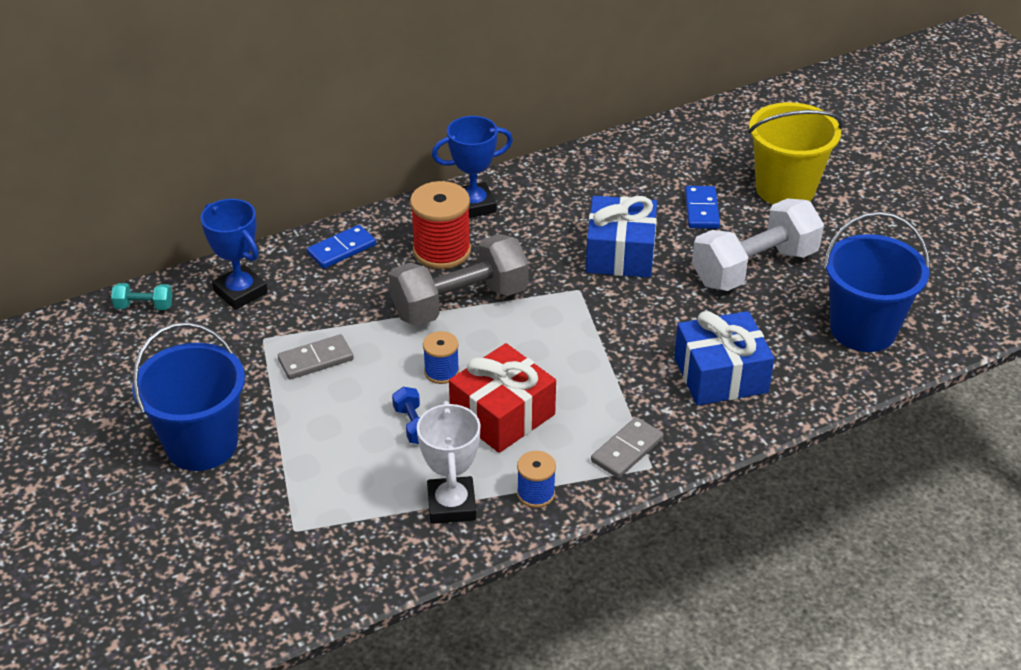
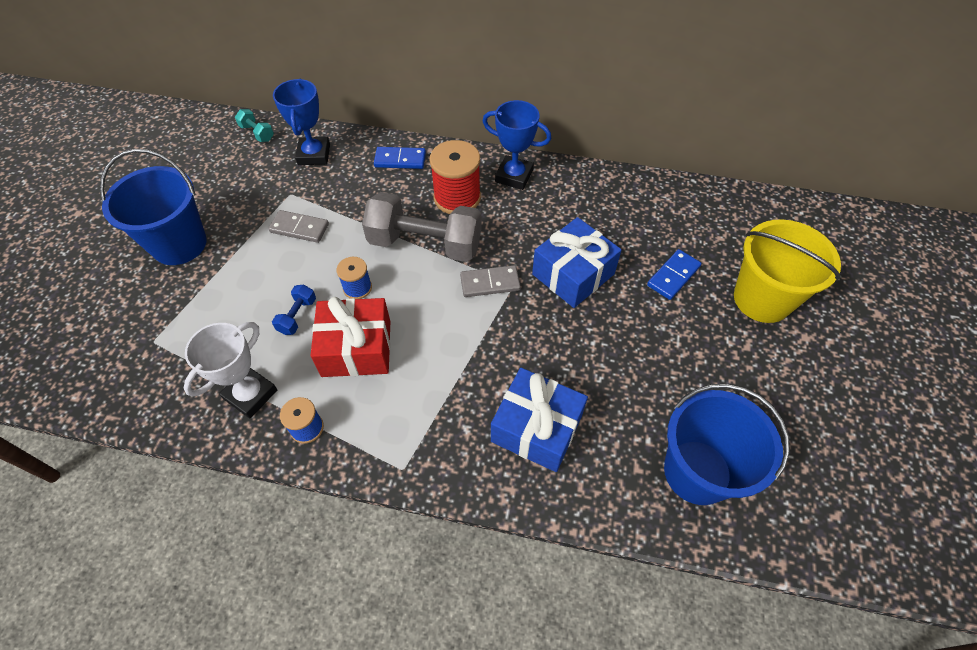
camera: 40 degrees right, 15 degrees up
grey domino [591,417,664,478] -> grey domino moved to [460,265,521,297]
white dumbbell [692,198,824,291] -> none

